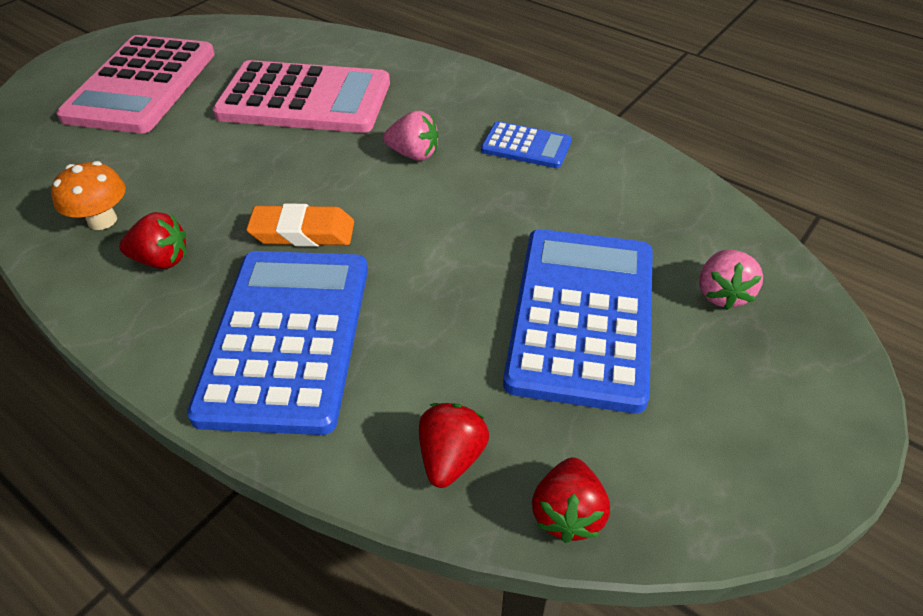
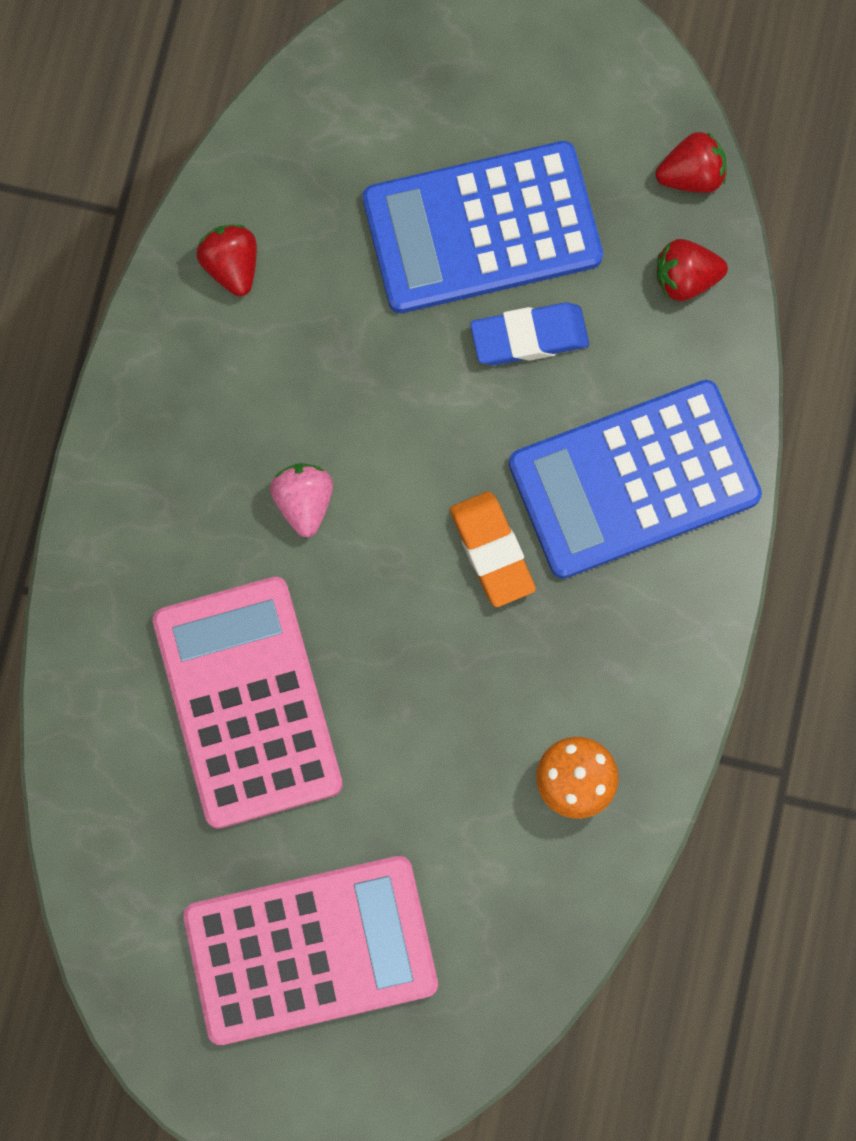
camera: 115 degrees left, 30 degrees up
red strawberry [119,212,186,269] -> red strawberry moved to [196,225,257,296]
blue calculator [481,121,572,168] -> none
pink strawberry [699,250,763,310] -> none
none -> blue eraser [470,302,589,365]

